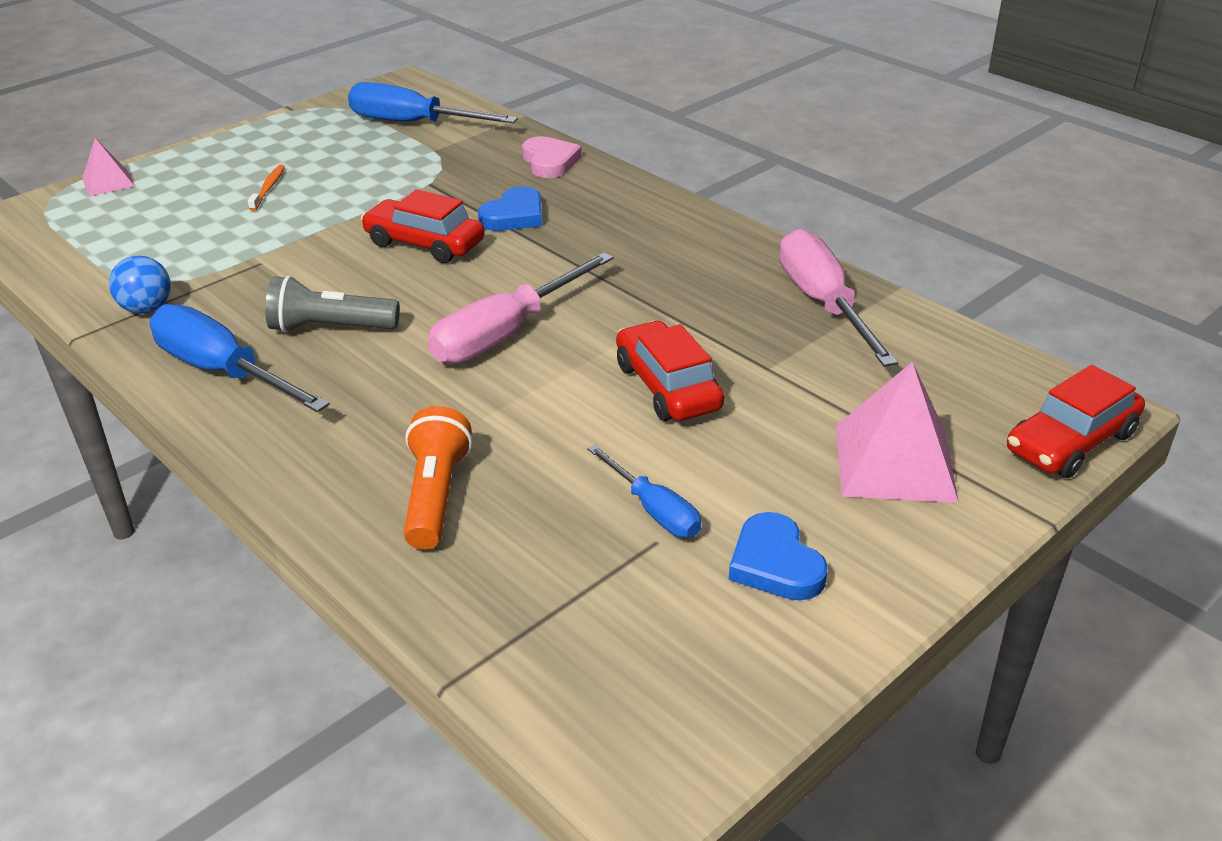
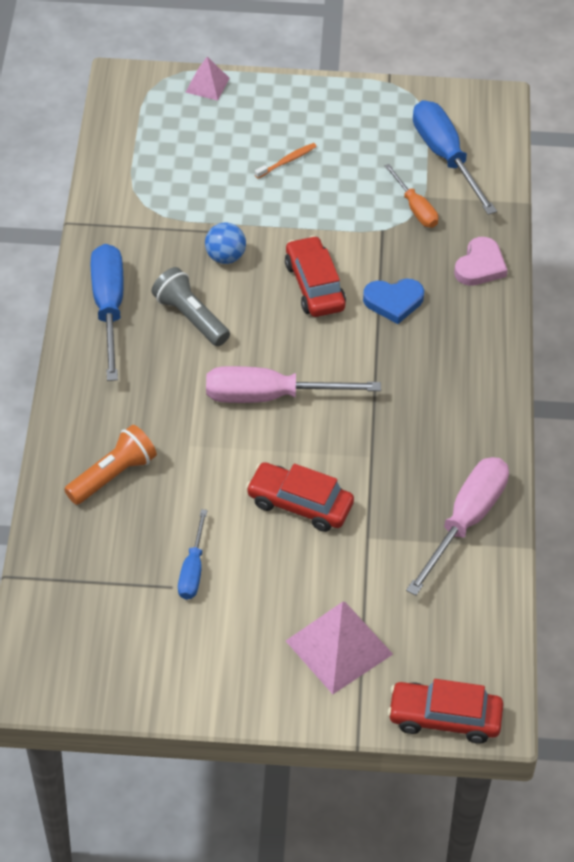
camera: 45 degrees right, 15 degrees up
blue ball [109,256,171,314] -> blue ball moved to [205,222,246,264]
red car [616,321,724,421] -> red car turned 90 degrees counterclockwise [246,462,354,532]
blue heart [729,512,828,601] -> none
none -> orange screwdriver [385,164,438,228]

